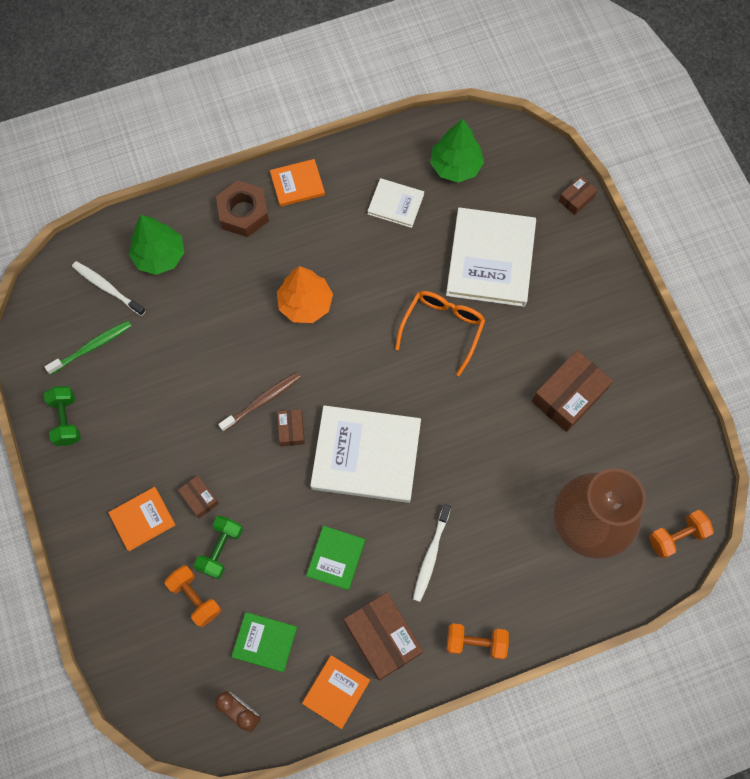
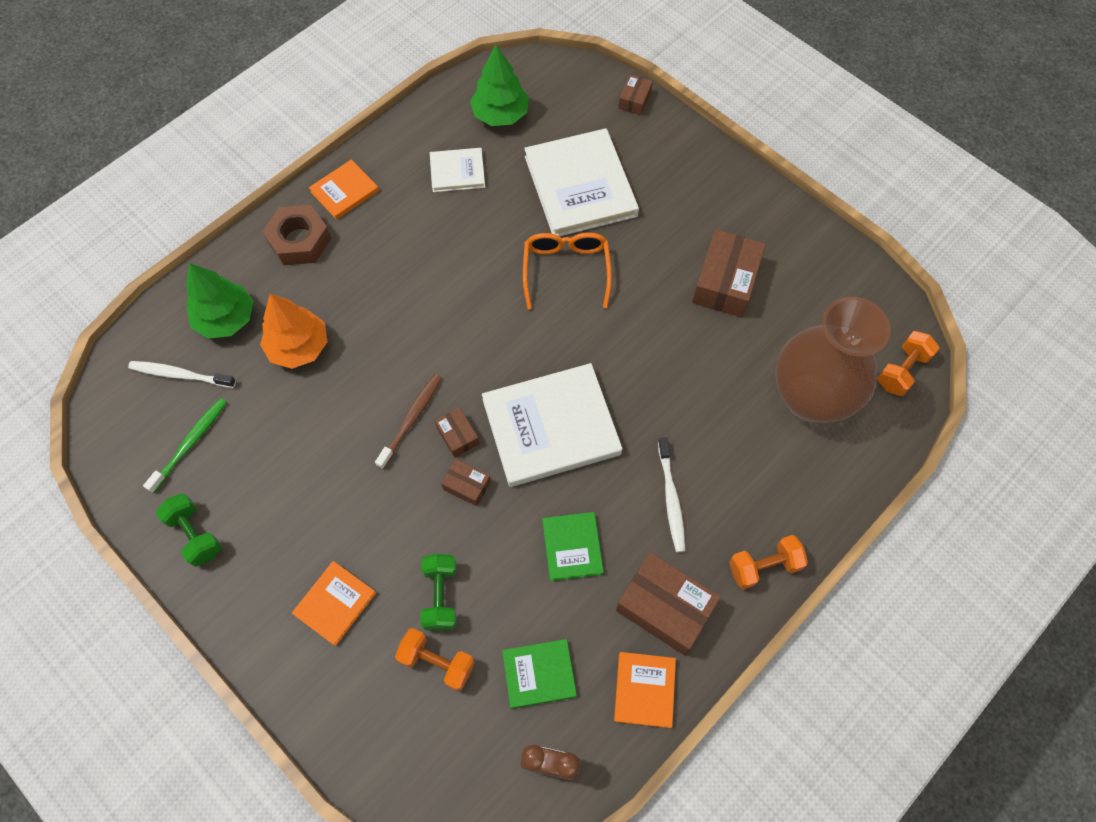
camera: 25 degrees left, 5 degrees down
brown box [178,475,219,519] -> brown box moved to [441,459,491,506]
orange tree [277,266,333,323] -> orange tree moved to [260,294,327,369]

